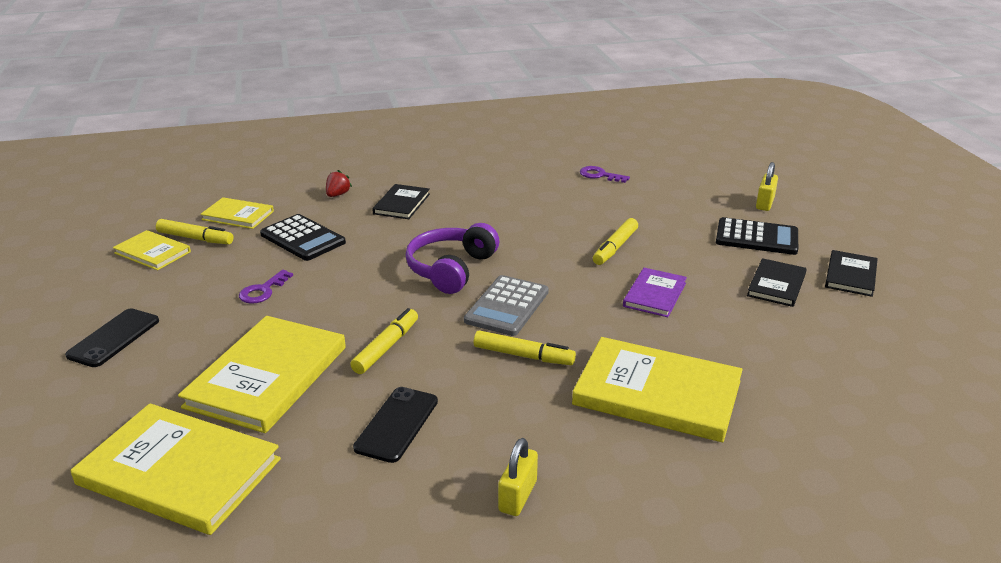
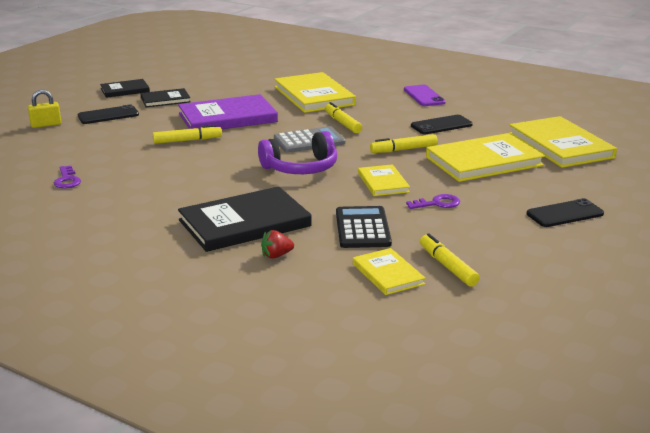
camera: 135 degrees left, 5 degrees down
yellow book [113,230,191,270] -> yellow book moved to [358,164,410,196]
black book [372,184,430,219] -> black book [178,186,312,252], size x1.85
yellow padlock [498,438,538,516] -> purple phone [404,85,446,106]
purple book [623,268,687,317] -> purple book [178,94,278,129], size x1.85
black calculator [716,217,798,255] -> black phone [78,105,139,124]

